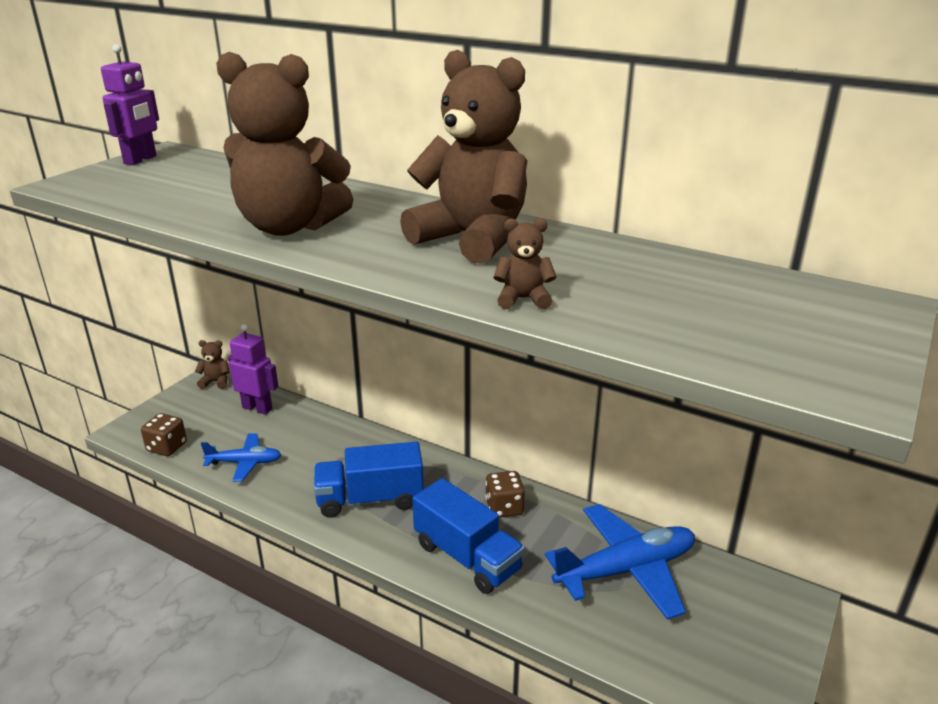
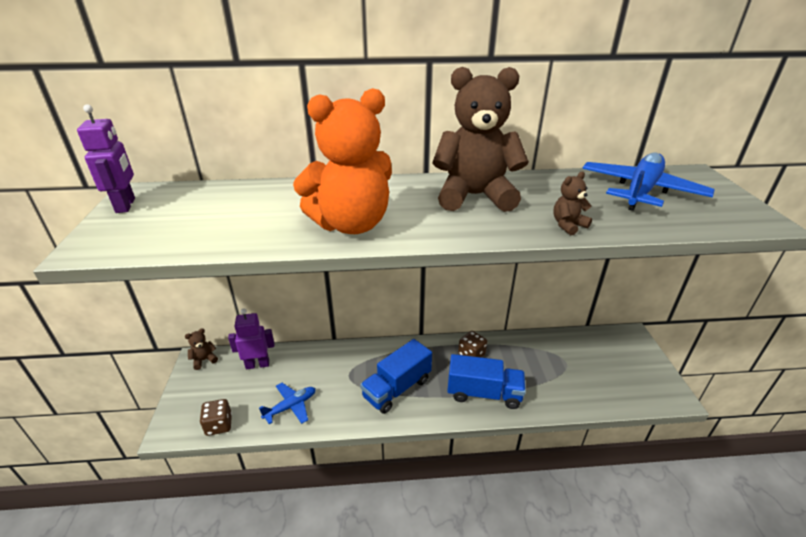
camera: 35 degrees left, 5 degrees up
brown teddy bear [216,52,354,236] -> orange teddy bear [293,88,392,234]
blue plane [545,504,695,620] -> blue plane moved to [582,152,714,211]

